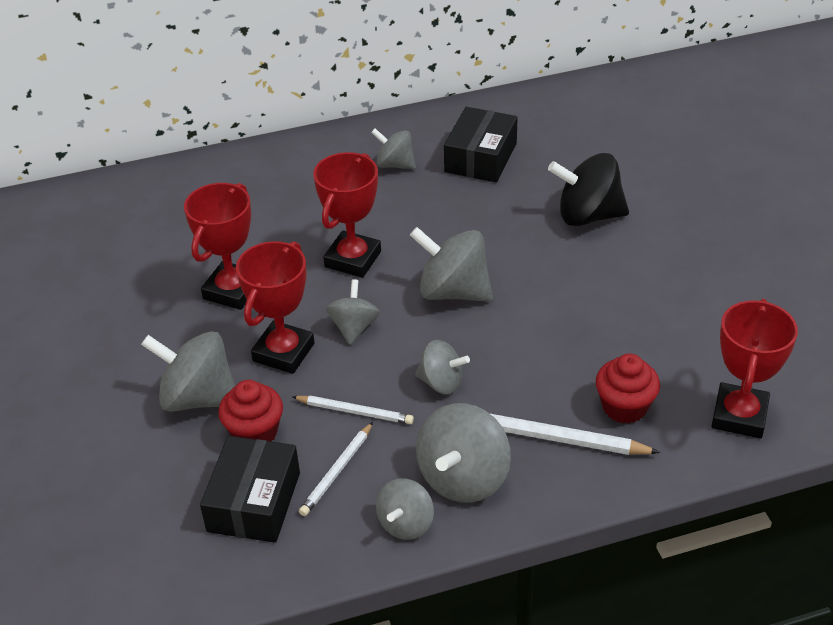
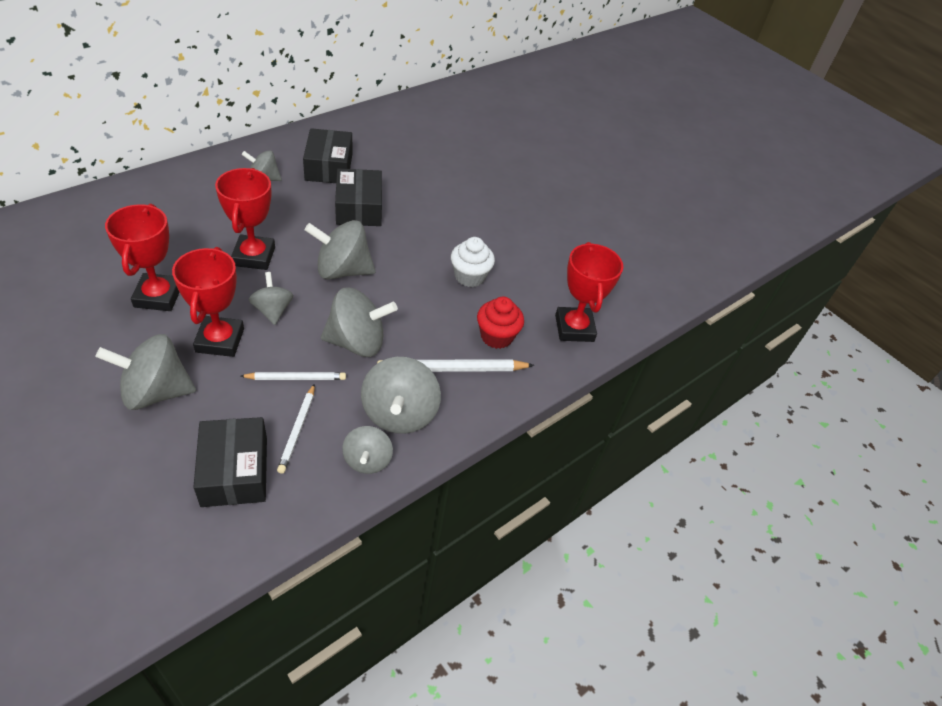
camera: 30 degrees left, 5 degrees up
red cupcake [218,380,283,442] -> none
grey spinning top [415,340,470,394] -> grey spinning top [321,287,398,357], size x1.65
black spinning top [548,153,629,226] -> none
none -> black box [335,169,382,226]
none -> white cupcake [451,237,495,287]

